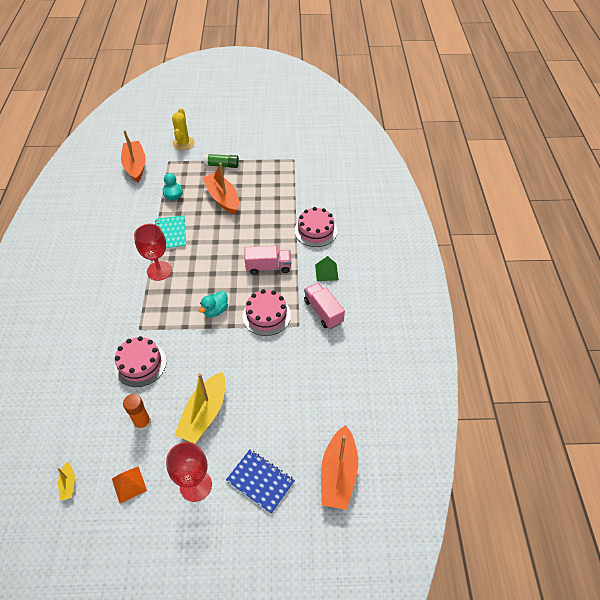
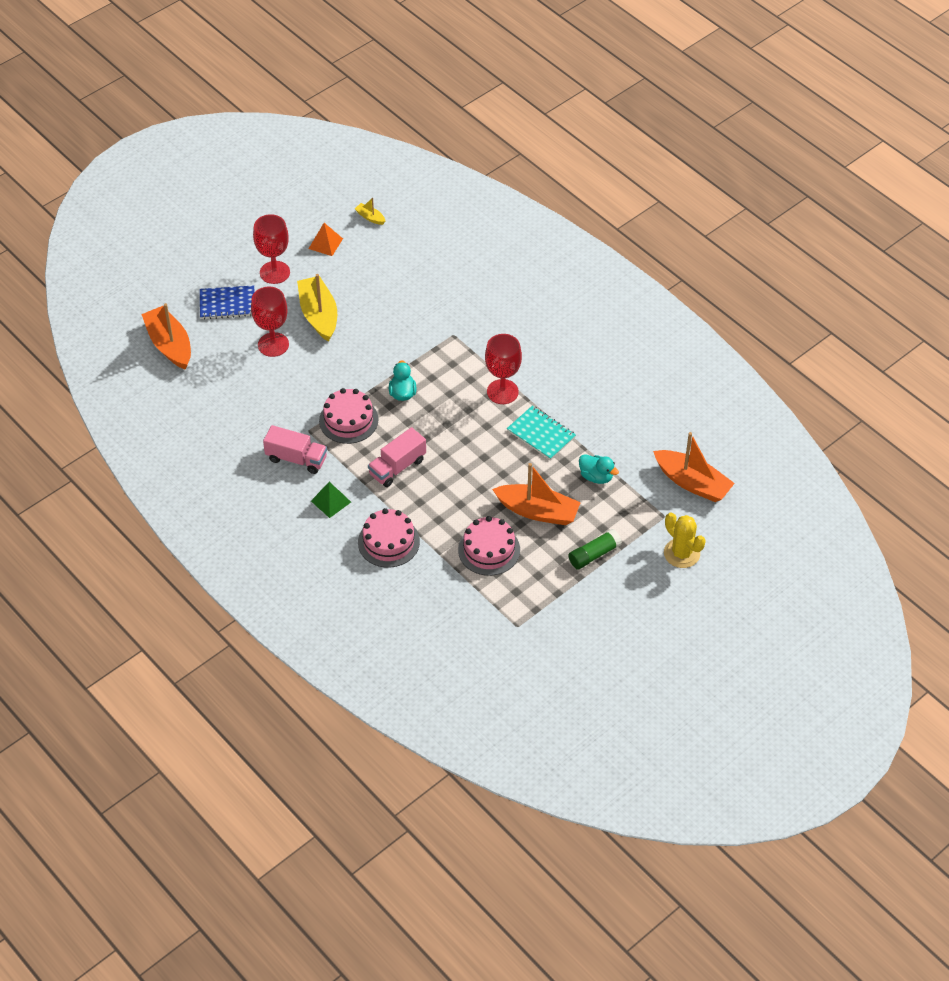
camera: 140 degrees right, 0 degrees up
pink cake [114,336,167,387] -> pink cake moved to [458,516,520,576]
orange glue stick [123,394,151,431] -> none
none -> red goblet [251,287,289,357]

